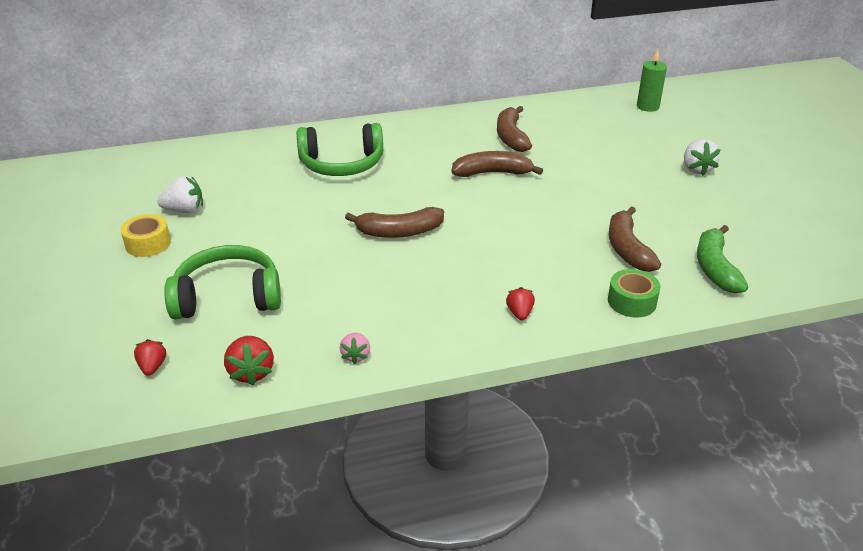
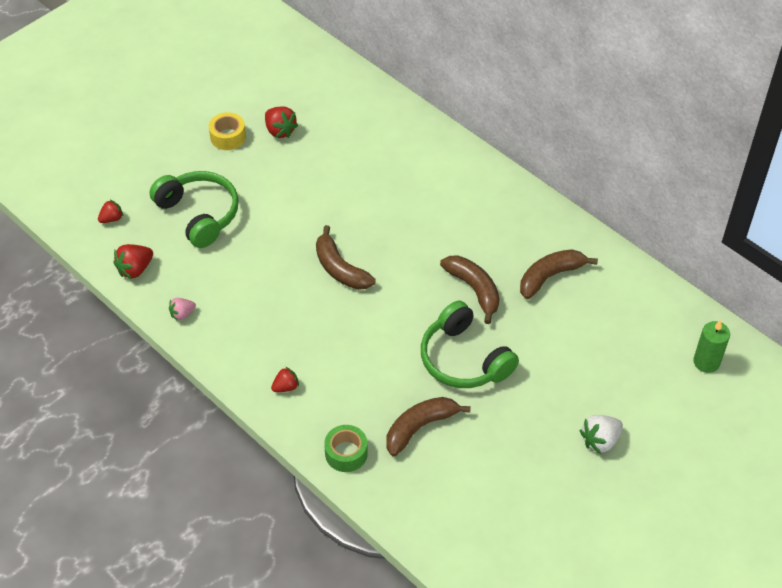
camera: 60 degrees right, 15 degrees up
white strawberry [157,176,203,213] -> red strawberry [265,107,298,138]
green headphones [297,123,383,176] -> green headphones moved to [421,301,519,388]
green banana [697,225,748,293] -> none

